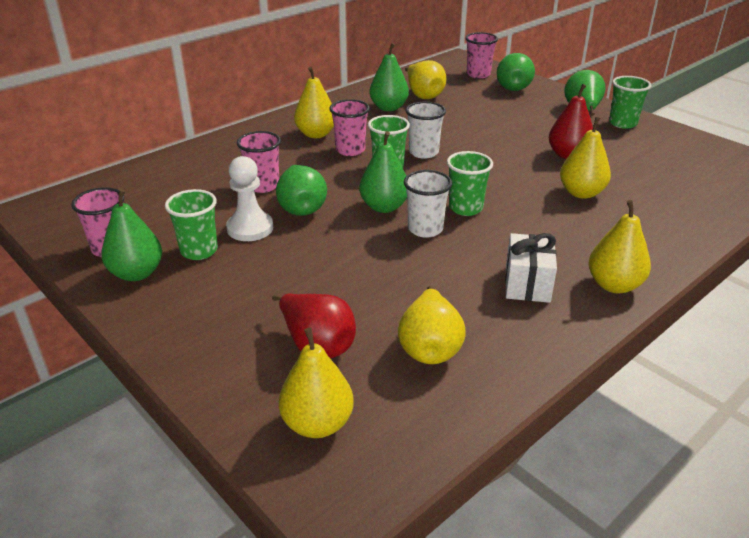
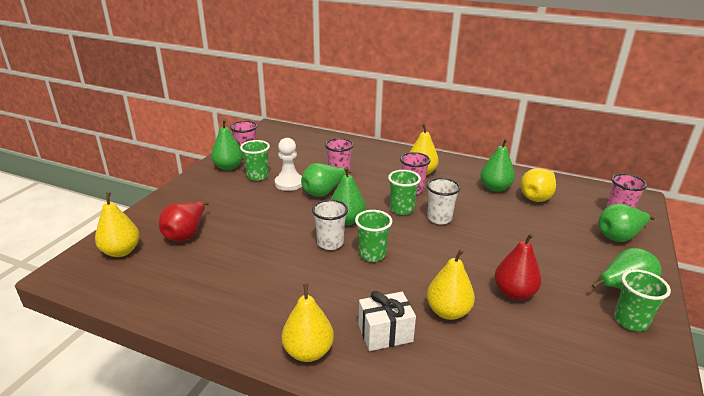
camera: 65 degrees right, 5 degrees down
yellow pear [398,286,466,364] -> none
white gift [505,233,557,303] -> white gift moved to [358,291,416,351]

